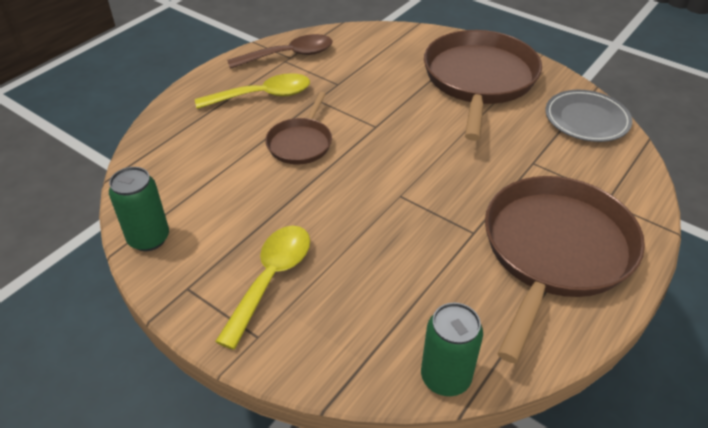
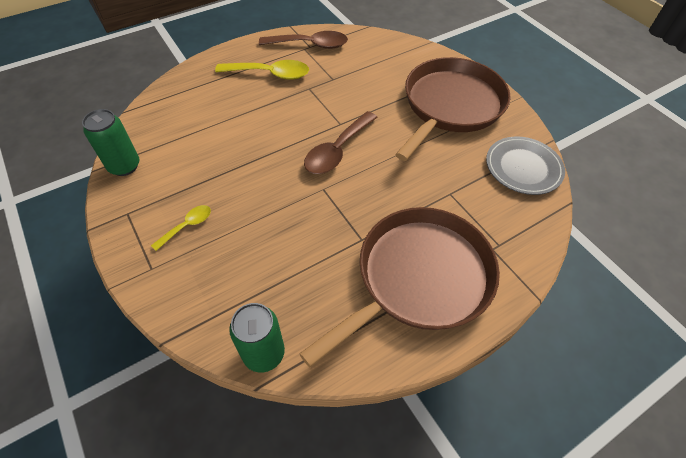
camera: 20 degrees right, 10 degrees up
yellow spoon [215,226,310,350] -> yellow spoon [151,205,211,251], size x0.55
brown pan [265,92,332,164] -> none
none -> brown spoon [304,111,378,174]

